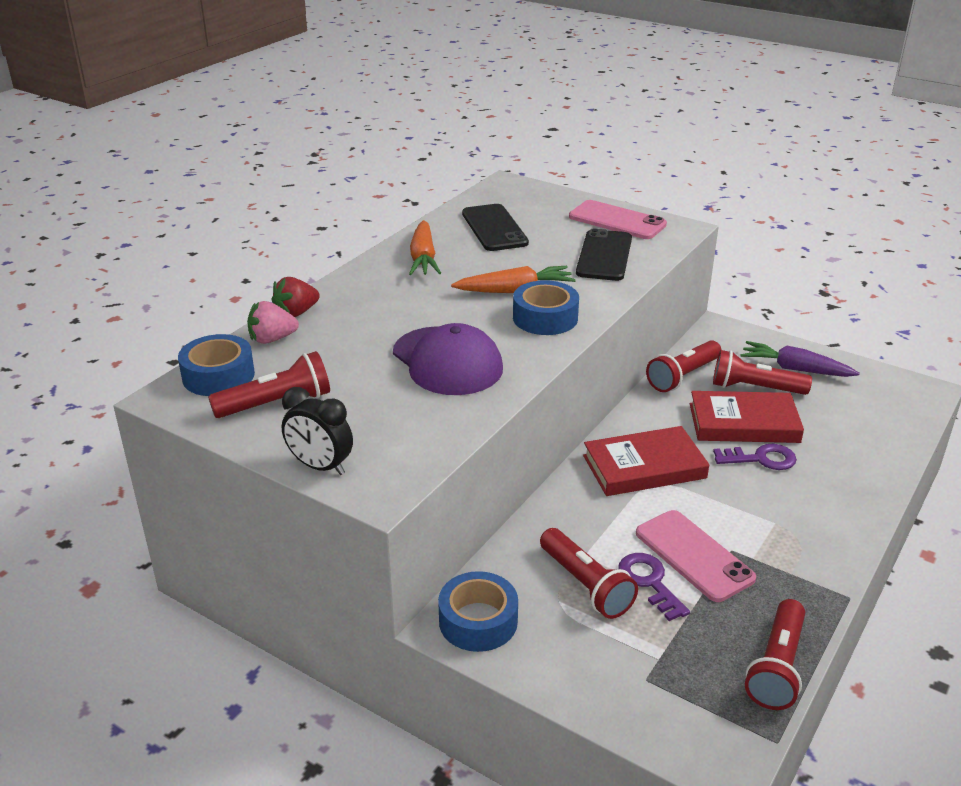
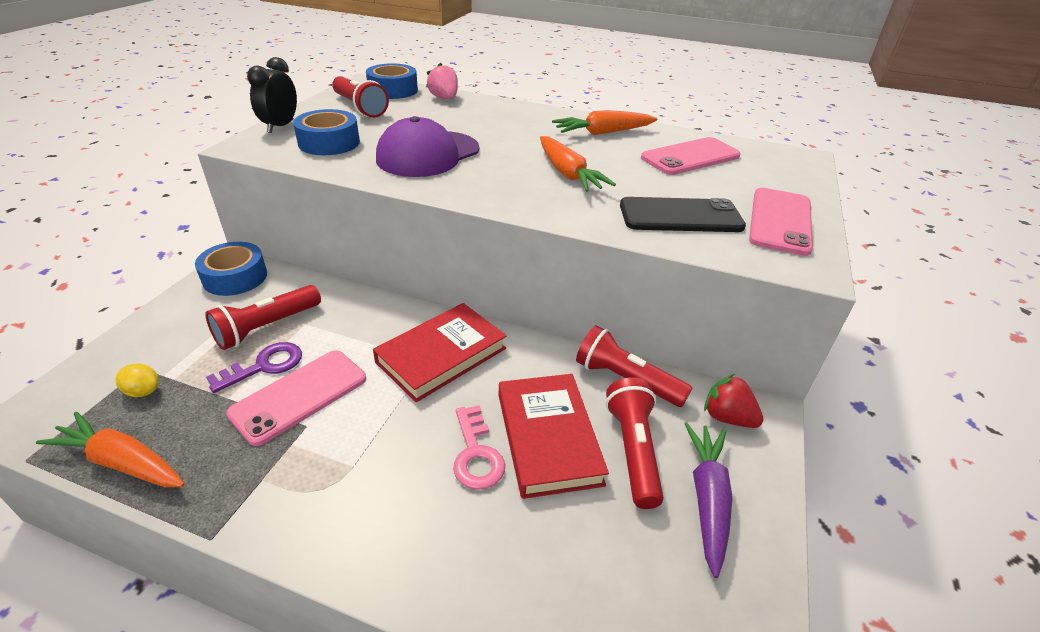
camera: 75 degrees right, 5 degrees up
red strawberry [272,277,320,317] -> red strawberry moved to [704,374,764,428]
black phone [462,204,529,251] -> pink phone [641,137,741,175]
blue tape [513,280,579,335] -> blue tape moved to [293,109,360,155]
red book [583,426,709,496] -> red book turned 75 degrees clockwise [373,303,507,402]
purple key [713,444,797,470] -> pink key [453,405,505,490]
red flashlight [745,599,805,710] -> orange carrot [36,412,185,487]
none -> yellow lemon [116,364,159,397]

